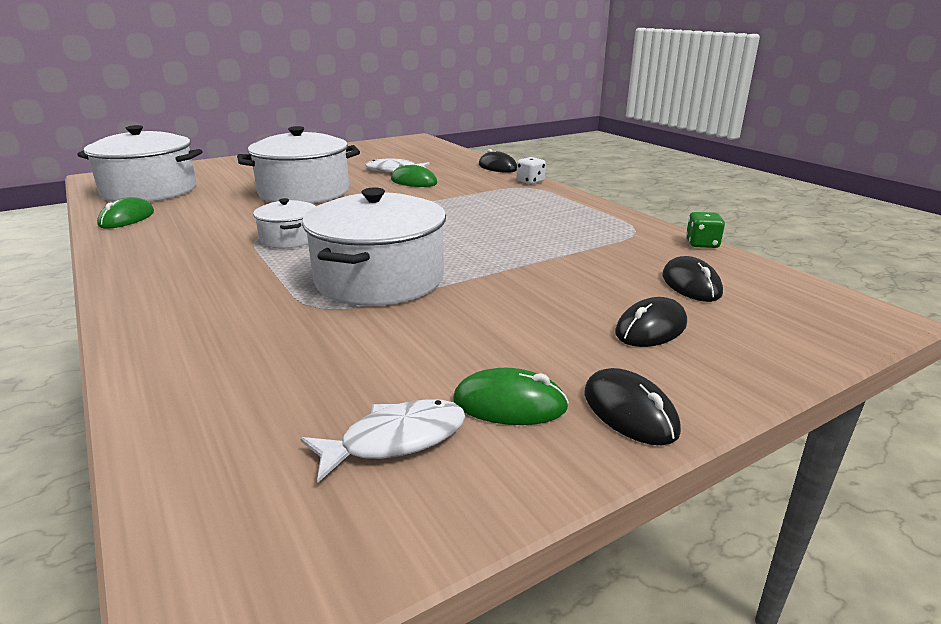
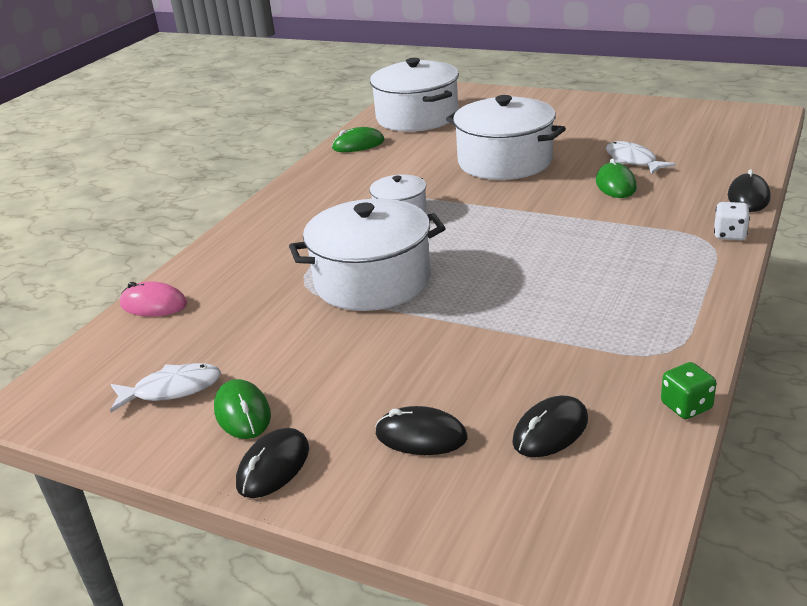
camera: 60 degrees right, 5 degrees up
white fish [300,399,466,482] -> white fish turned 45 degrees counterclockwise [110,363,221,412]
none -> pink mouse [120,281,187,317]

